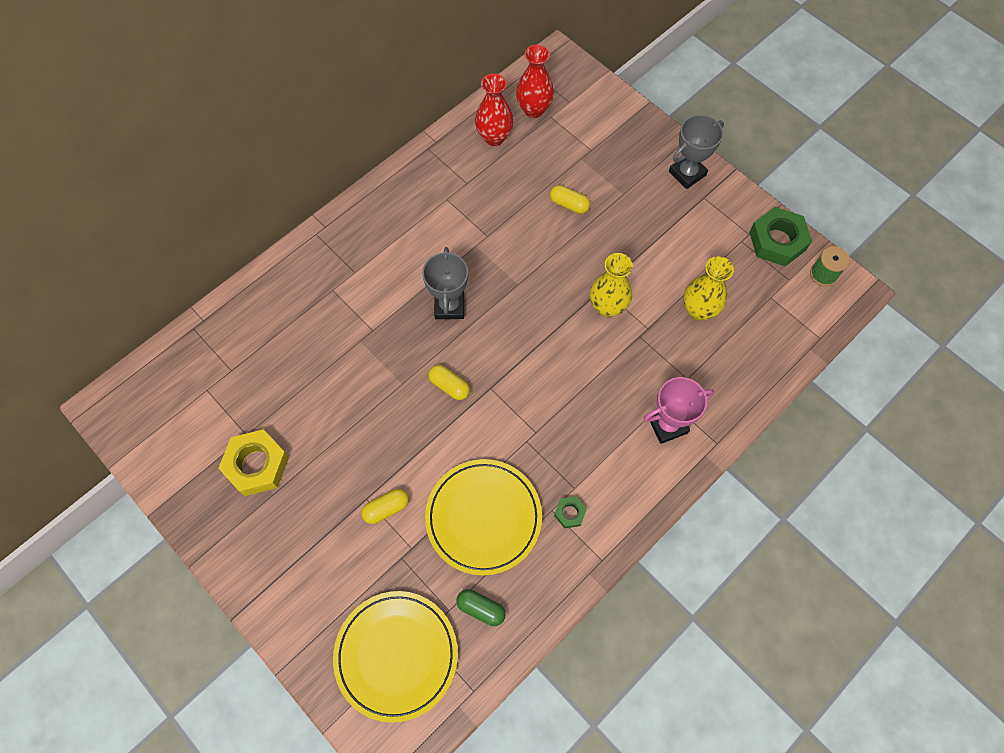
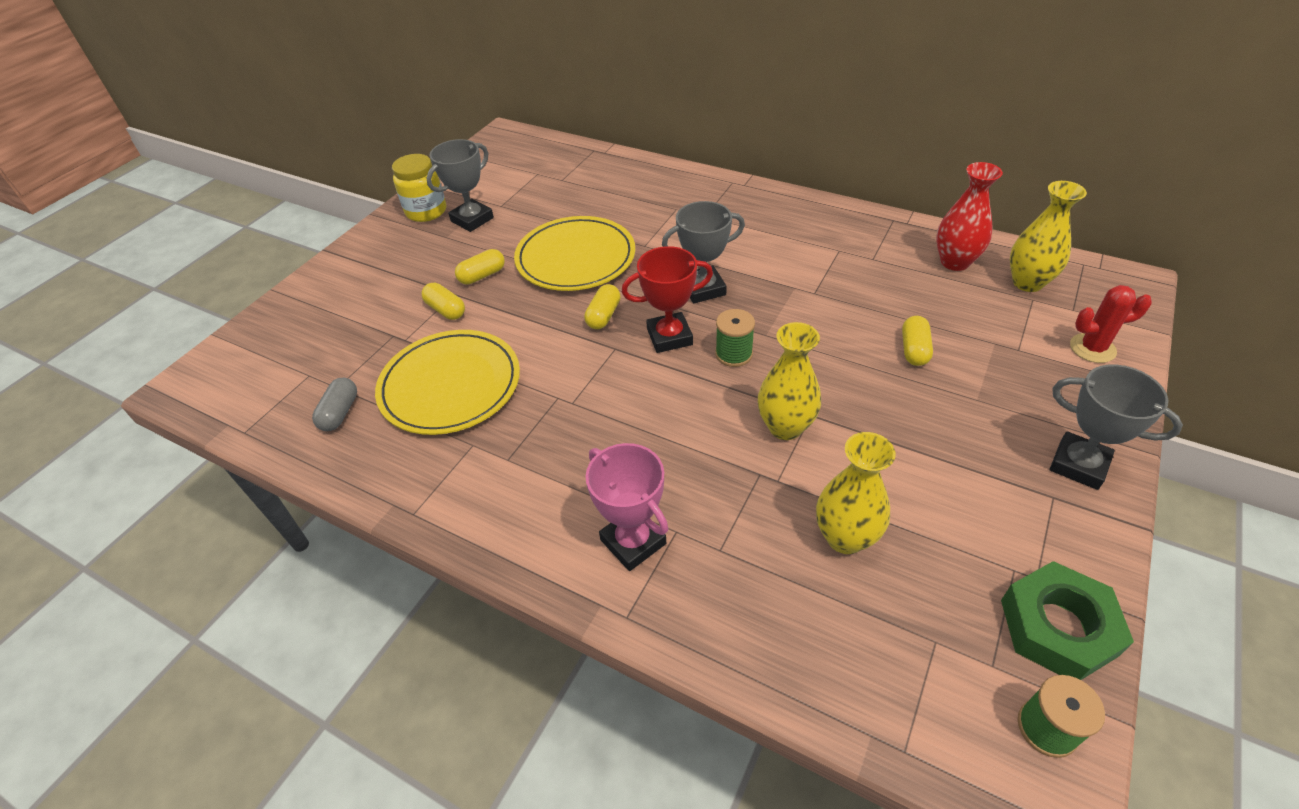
camera: 75 degrees right, 20 degrees down
yellow nut [218,429,289,496] -> grey trophy [426,139,494,232]
yellow plate [333,591,458,723] -> yellow plate moved to [514,216,635,291]
green capsule [457,589,506,626] -> grey capsule [312,378,357,431]
red vase [516,45,554,118] -> yellow vase [1010,181,1087,292]
green nut [554,496,587,528] -> none
none -> yellow jar [392,154,446,222]
none -> yellow capsule [455,249,505,285]
none -> red trophy [622,246,713,353]
none -> green spool [715,309,755,367]
none -> red cactus [1070,285,1152,363]

